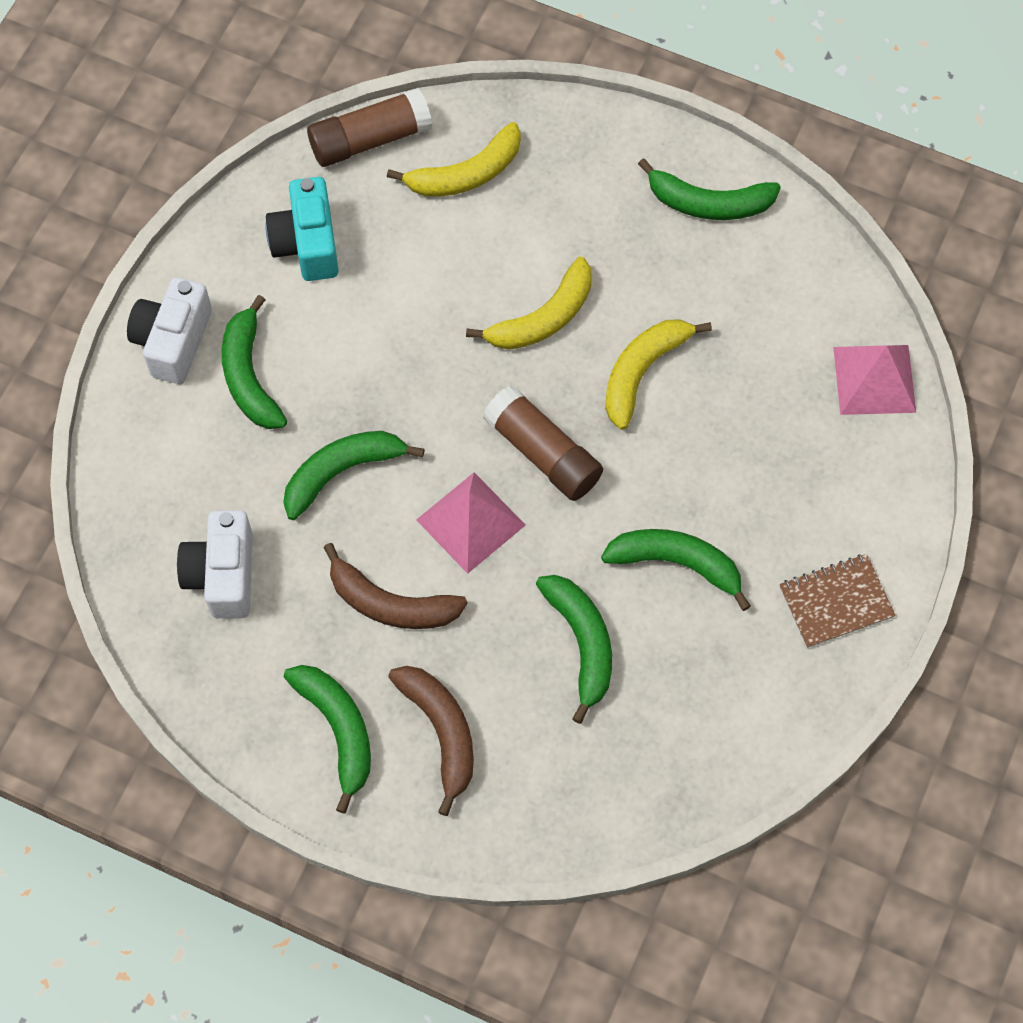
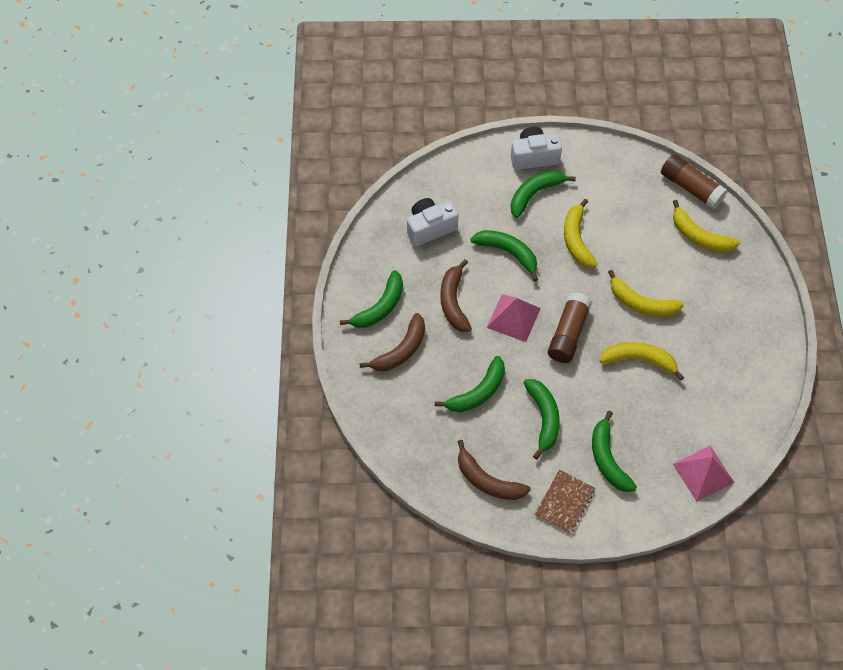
camera: 65 degrees right, 5 degrees down
turquoise camera [266,177,339,281] -> none
green banana [638,158,781,220] -> green banana moved to [592,411,637,492]
brown notebook [779,554,896,648] -> brown notebook turned 75 degrees clockwise [535,469,595,534]
none -> brown banana [457,440,531,500]
none -> yellow banana [564,199,598,267]

